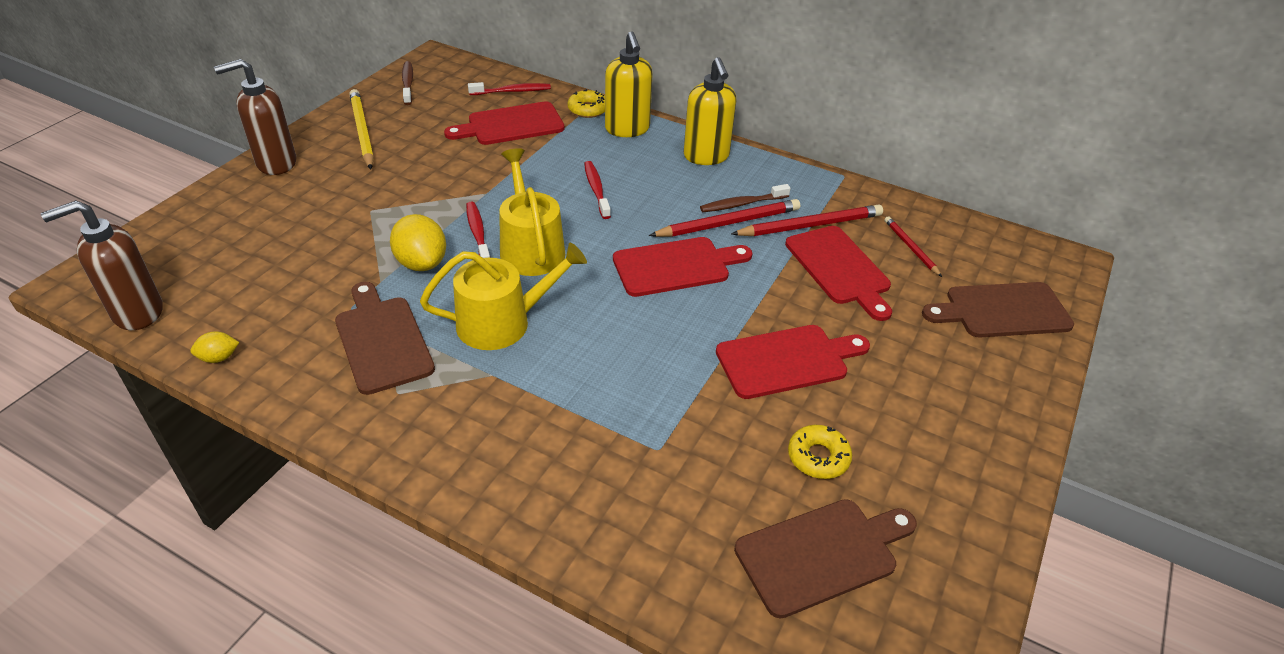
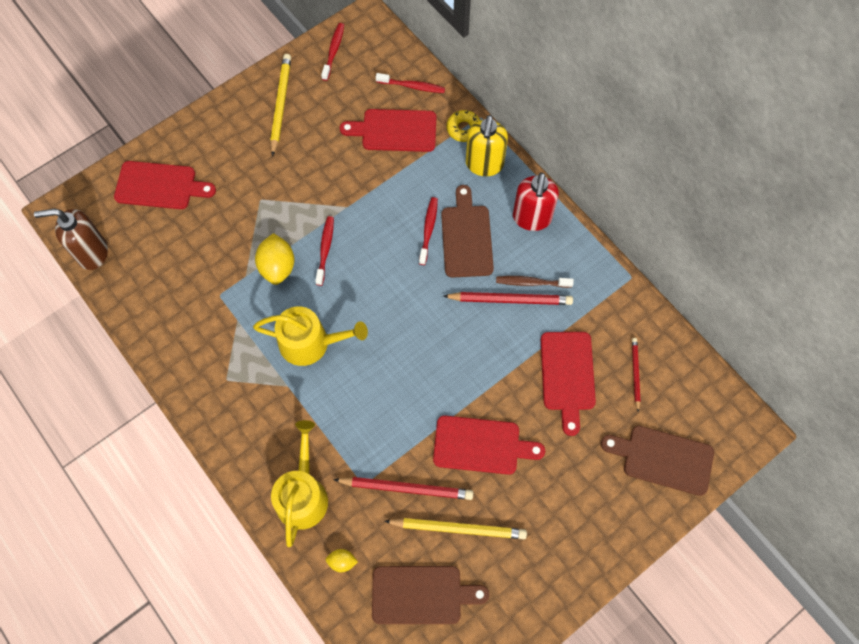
camera: 25 degrees right, 25 degrees up
yellow lemon [190,331,239,363] -> yellow lemon moved to [325,549,358,572]
brown soap dispenser [214,59,296,175] -> none
brown cutting board [335,282,435,395] -> brown cutting board moved to [441,185,494,278]
brown toothbrush [402,61,413,105] -> red toothbrush [321,23,344,81]
yellow watering can [499,148,565,276] -> yellow watering can moved to [271,420,328,547]
red cutting board [613,237,753,297] -> red cutting board moved to [114,161,216,209]
yellow soap dispenser [684,57,736,165] -> red soap dispenser [513,173,559,231]
red pencil [731,205,883,236] -> red pencil moved to [333,477,473,500]
yellow donut [788,425,852,479] -> yellow pencil [384,518,527,539]

